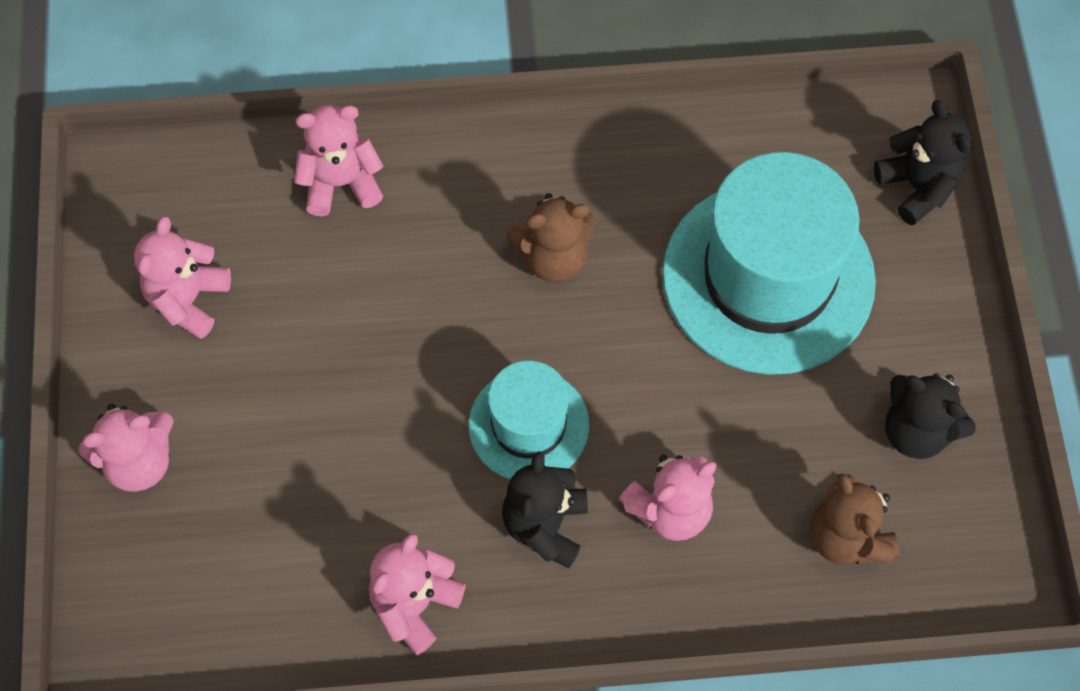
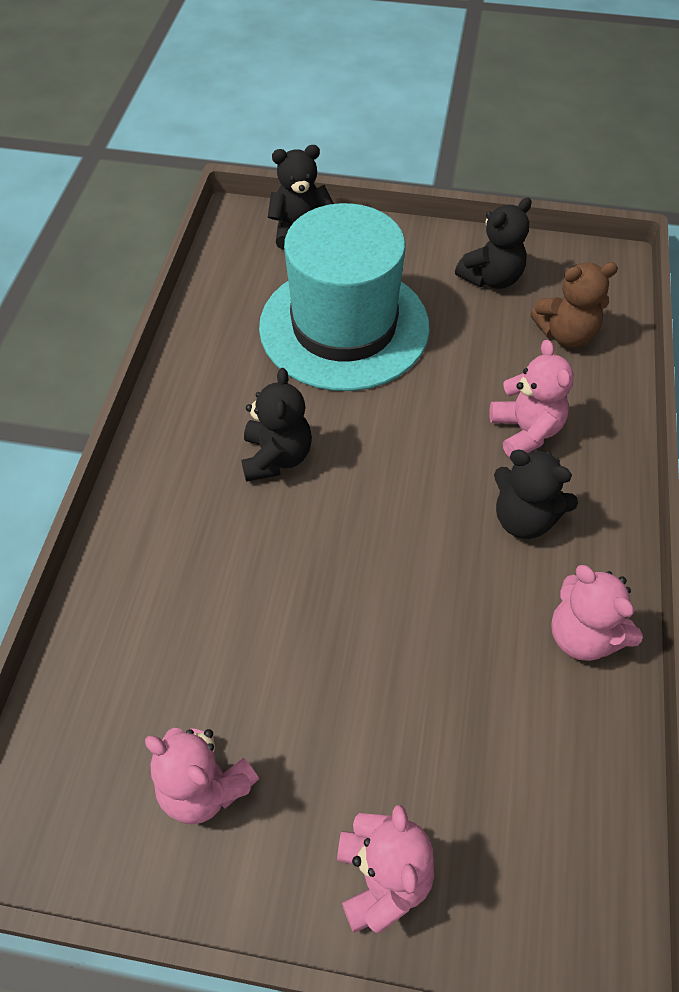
camera: 75 degrees left, 10 degrees down
pink teddy bear [294,105,384,216] -> none
turquoise hat [469,361,589,479] -> none
brown teddy bear [506,193,596,283] -> black teddy bear [242,368,312,482]

